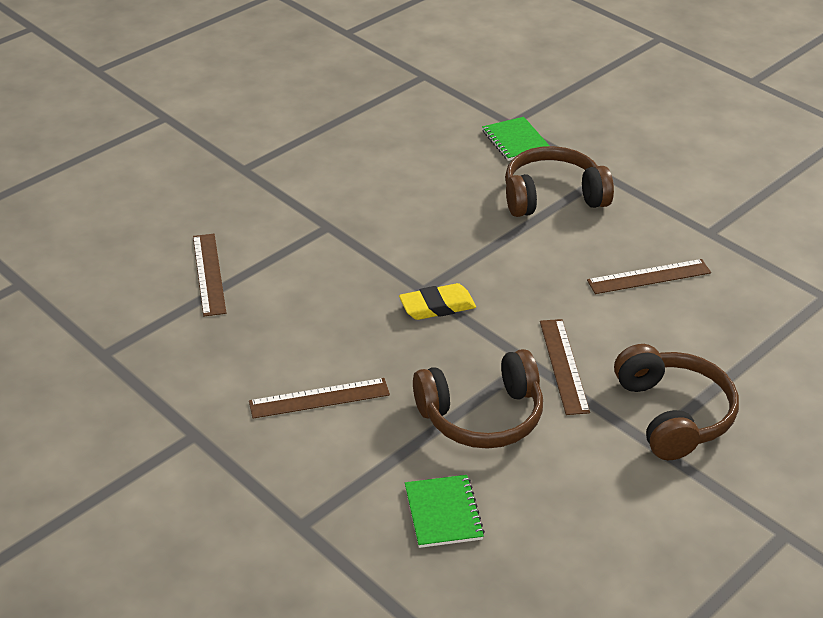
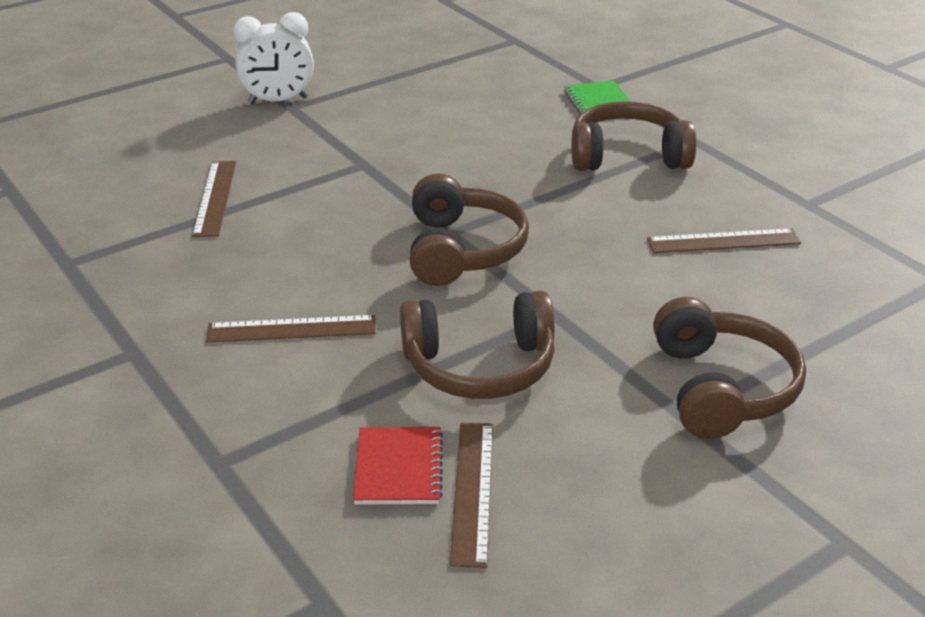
camera: 10 degrees right, 5 degrees down
yellow eraser [399,283,476,320] -> brown headphones [410,174,529,286]
green notebook [405,475,485,548] -> red notebook [353,427,443,505]
brown ruler [540,319,590,415] -> brown ruler moved to [450,423,493,568]
none -> white clock [233,12,314,104]

